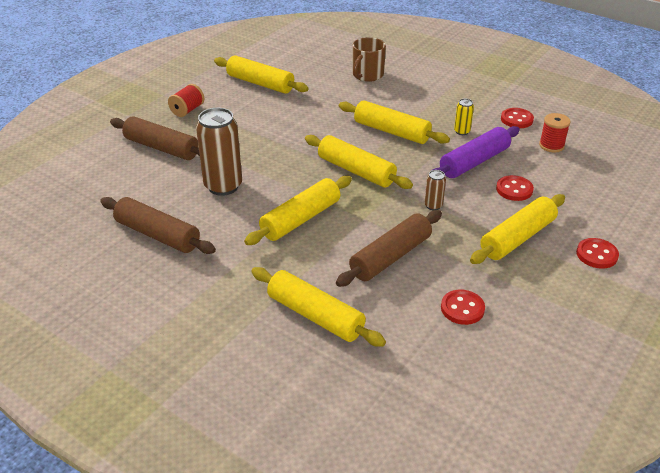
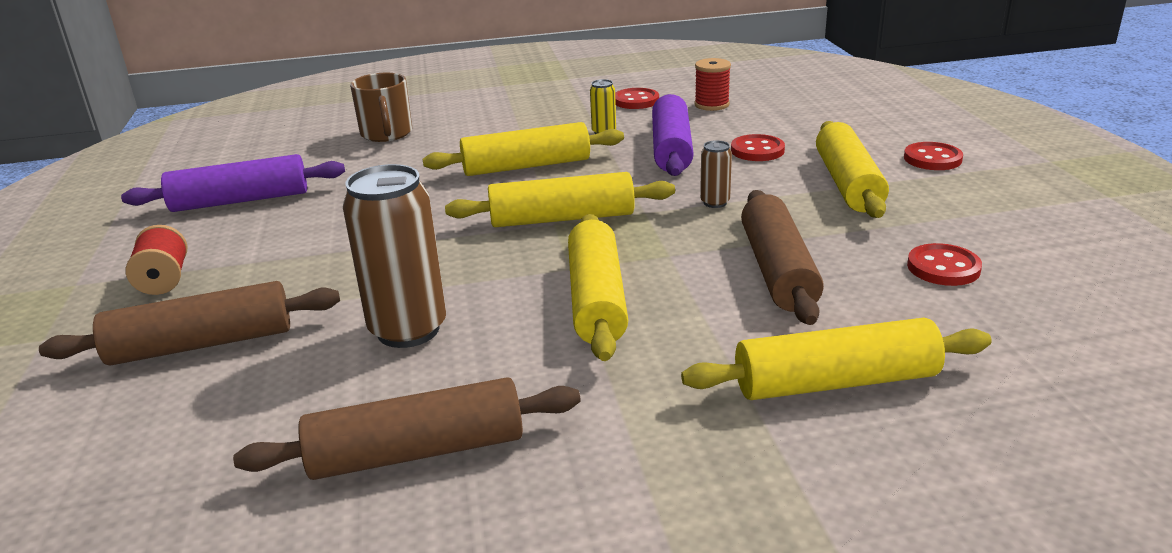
camera: 45 degrees left, 10 degrees down
yellow rolling pin [214,55,309,94] -> purple rolling pin [121,154,345,212]

